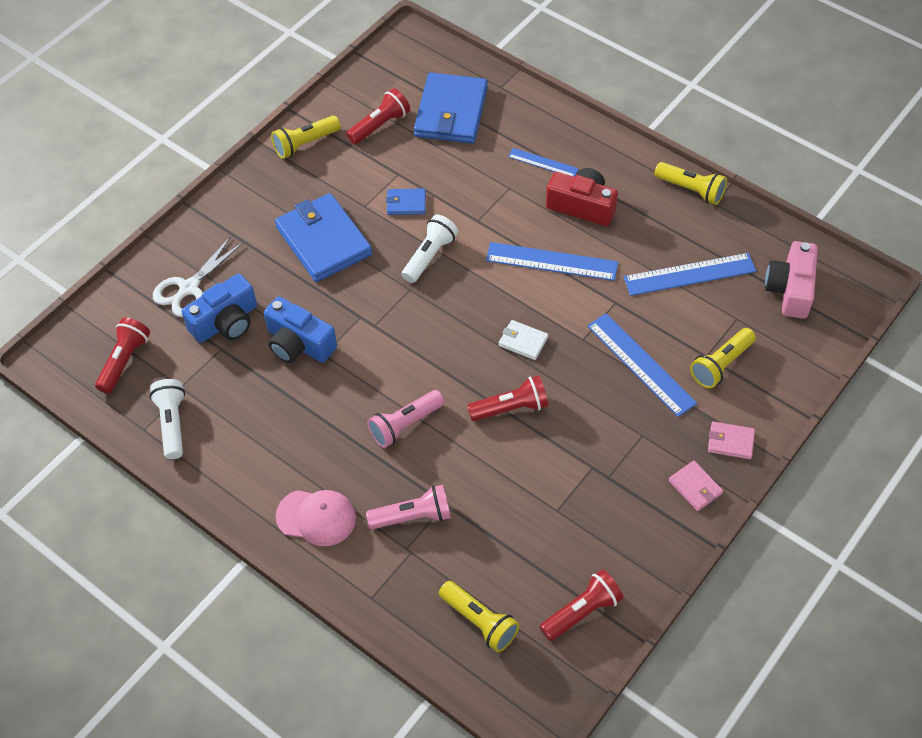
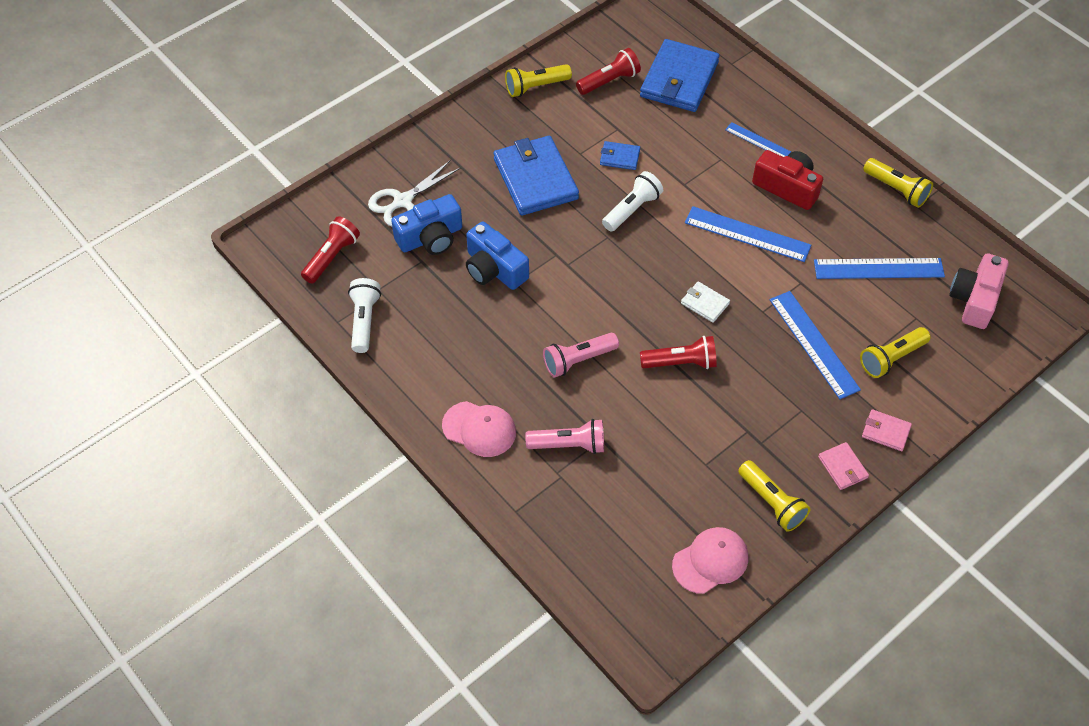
camera: 10 degrees right, 0 degrees up
yellow flashlight [439,581,519,652] -> yellow flashlight moved to [738,460,810,532]
red flashlight [540,569,623,641] -> pink cap [672,527,748,594]

